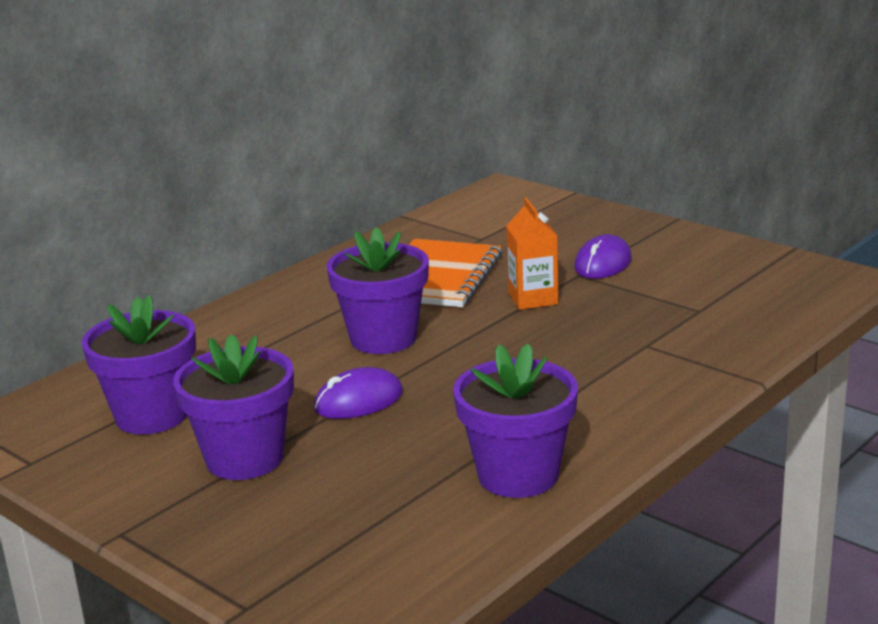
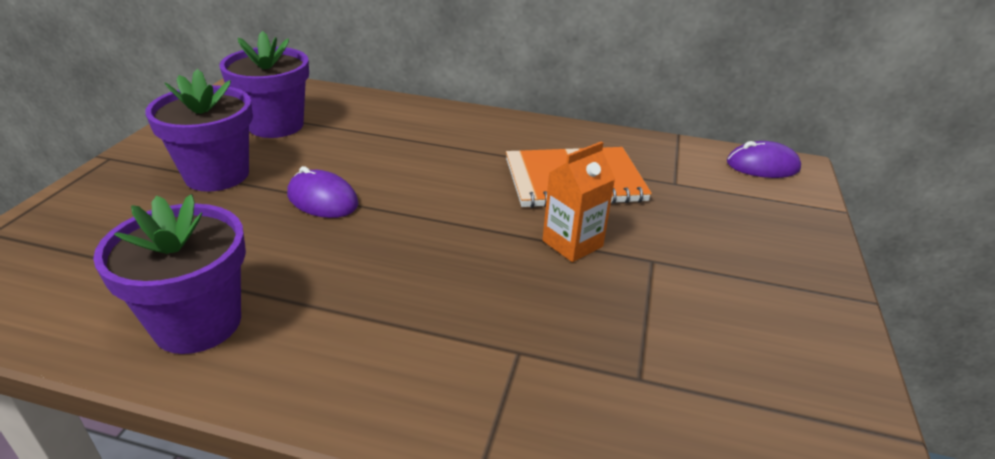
camera: 60 degrees right, 10 degrees up
purple flower pot [326,227,429,354] -> none
purple mouse [574,234,632,279] -> purple mouse moved to [727,141,801,178]

